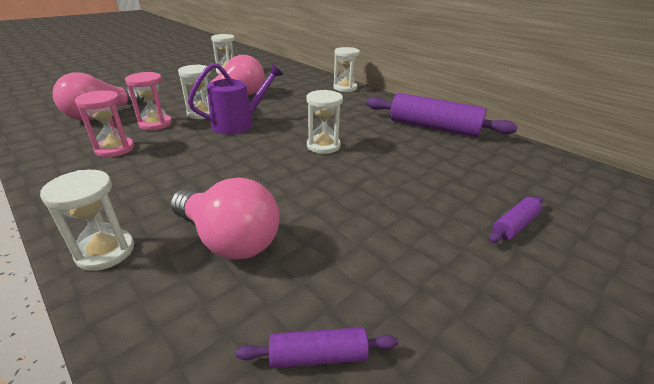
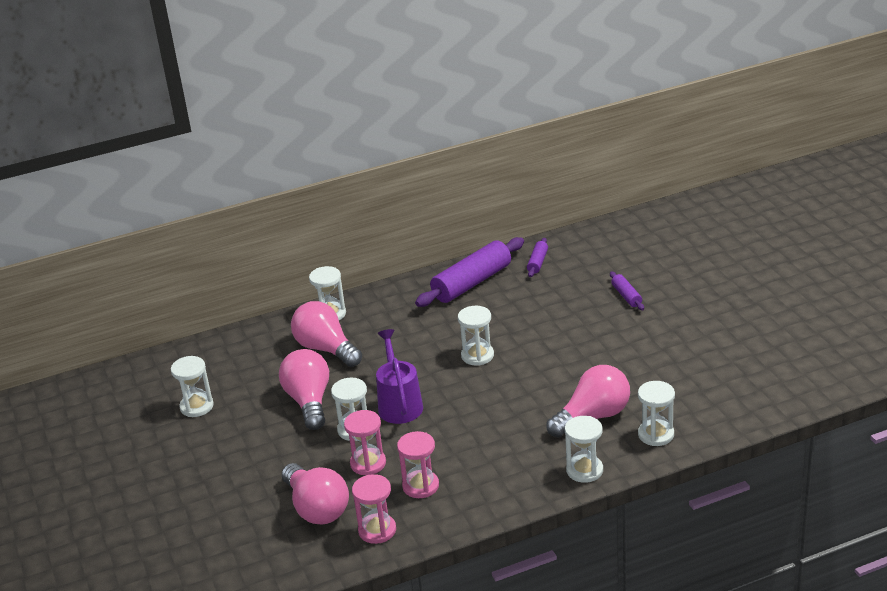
camera: 65 degrees left, 0 degrees up
purple rolling pin [236,327,398,368] -> purple rolling pin moved to [527,238,548,277]
none -> pink light bulb [291,301,362,367]
none -> pink hourglass [352,474,396,544]
none -> white hourglass [638,381,675,446]

